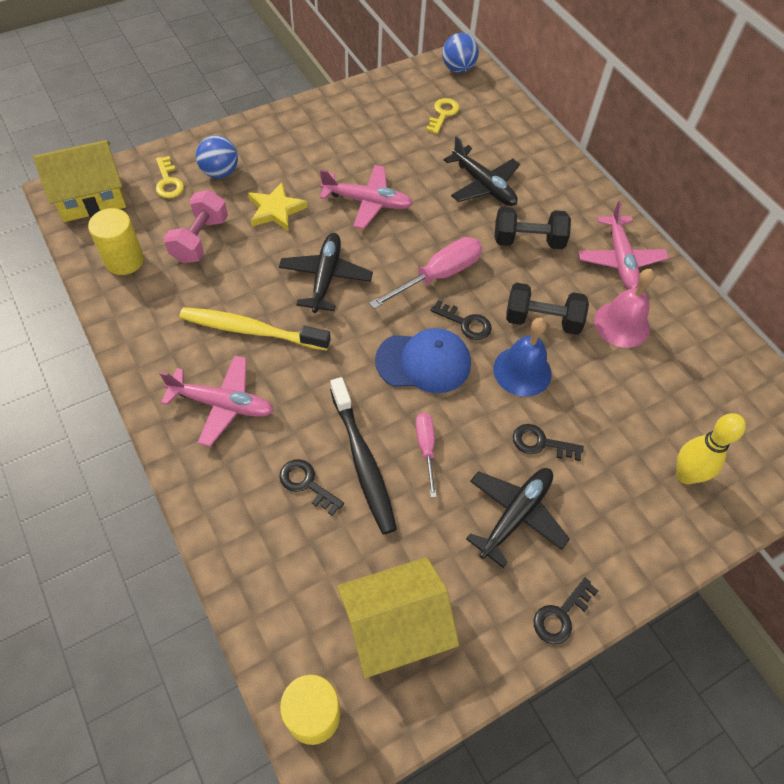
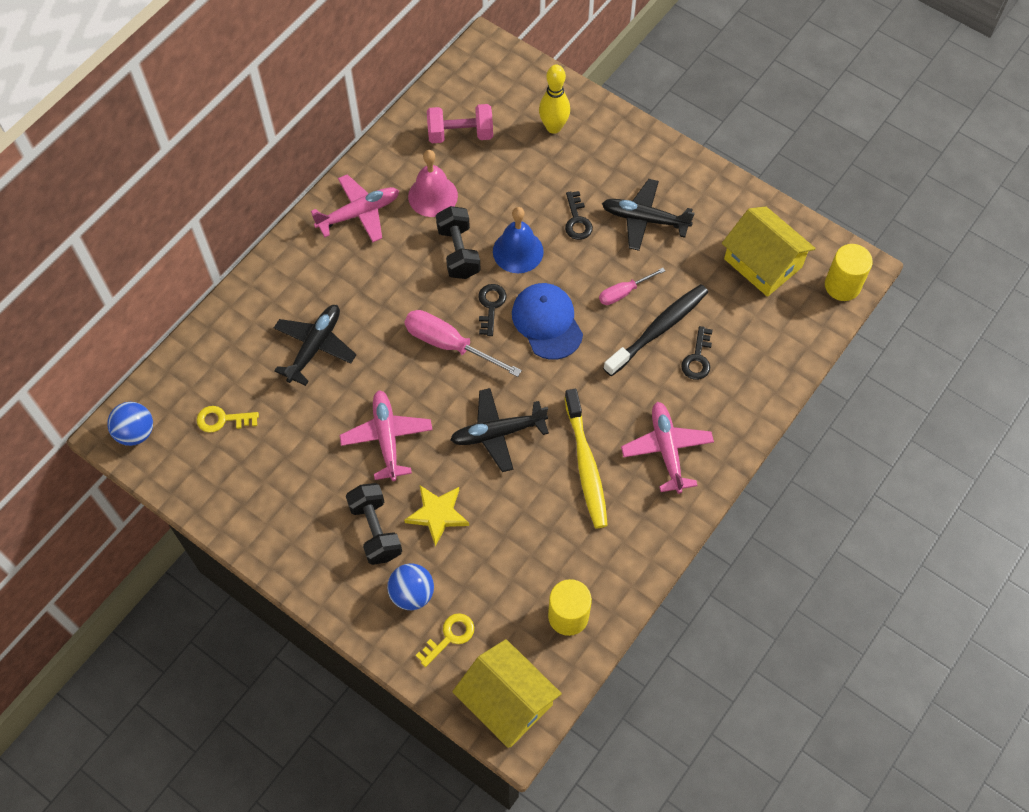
camera: 110 degrees left, 5 degrees up
pink dumbbell [164,190,228,263] -> pink dumbbell moved to [427,104,493,143]
black dumbbell [495,207,571,249] -> black dumbbell moved to [346,483,402,565]
black key [534,578,598,644] -> none

